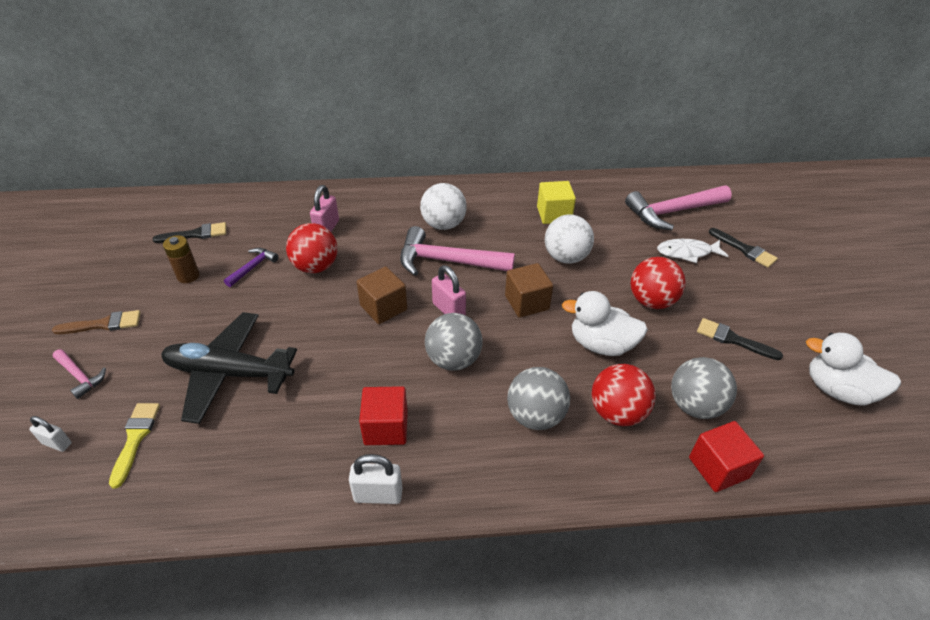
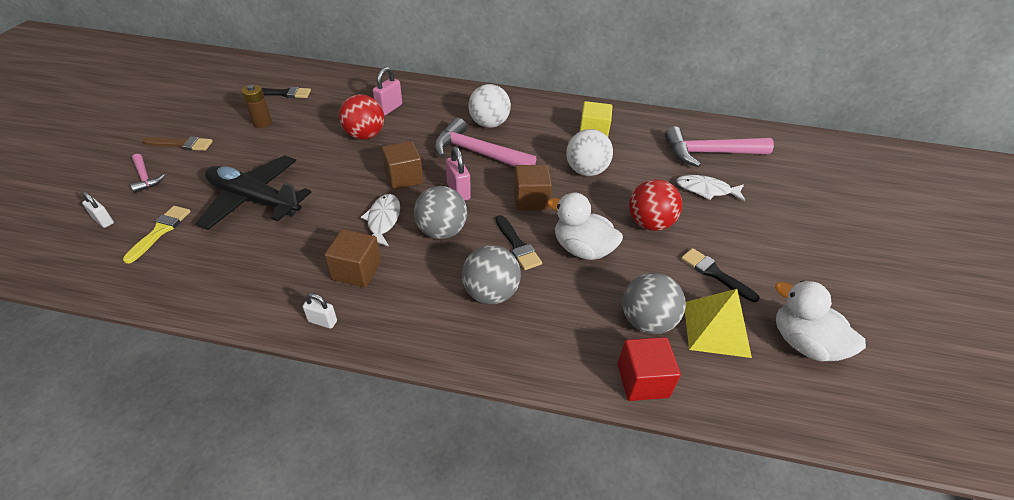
camera: 15 degrees right, 0 degrees up
purple hammer [224,248,279,287] -> none
white padlock [349,454,403,504] -> white padlock [303,293,337,329], size x0.65
red cube [359,386,408,445] -> brown cube [324,229,381,288]
red ball [592,364,656,426] -> none
black brush [709,228,778,268] -> black brush moved to [495,215,542,270]
none -> white fish [361,194,400,247]
none -> yellow pyramid [685,289,752,358]

